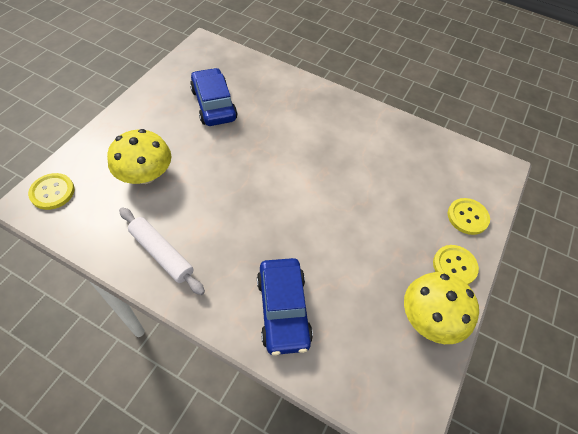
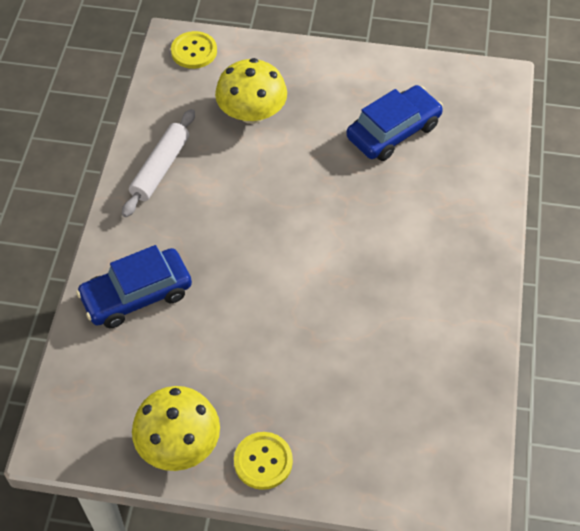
camera: 75 degrees right, 0 degrees up
yellow button [448,198,490,235] -> none

